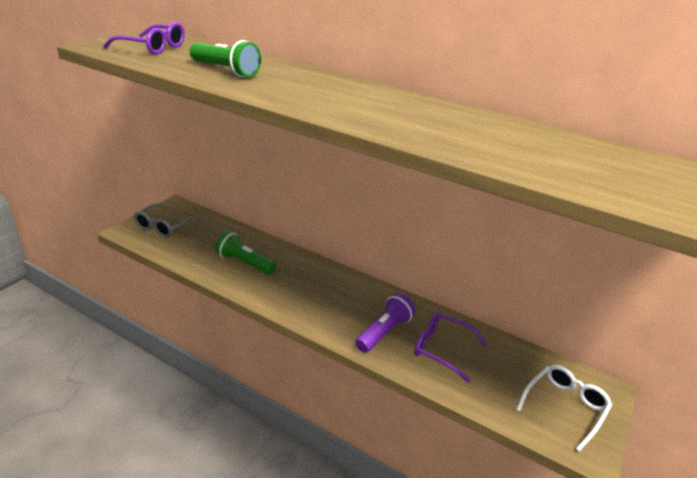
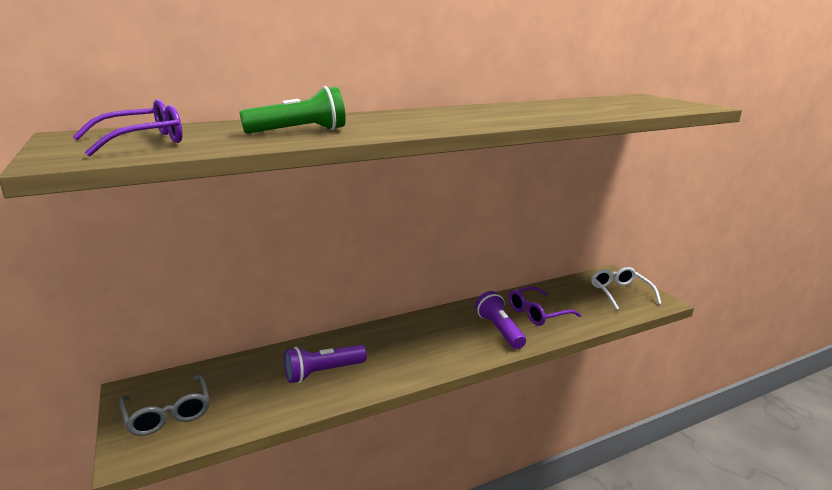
camera: 55 degrees left, 10 degrees down
green flashlight [215,231,277,275] -> purple flashlight [284,345,367,383]

